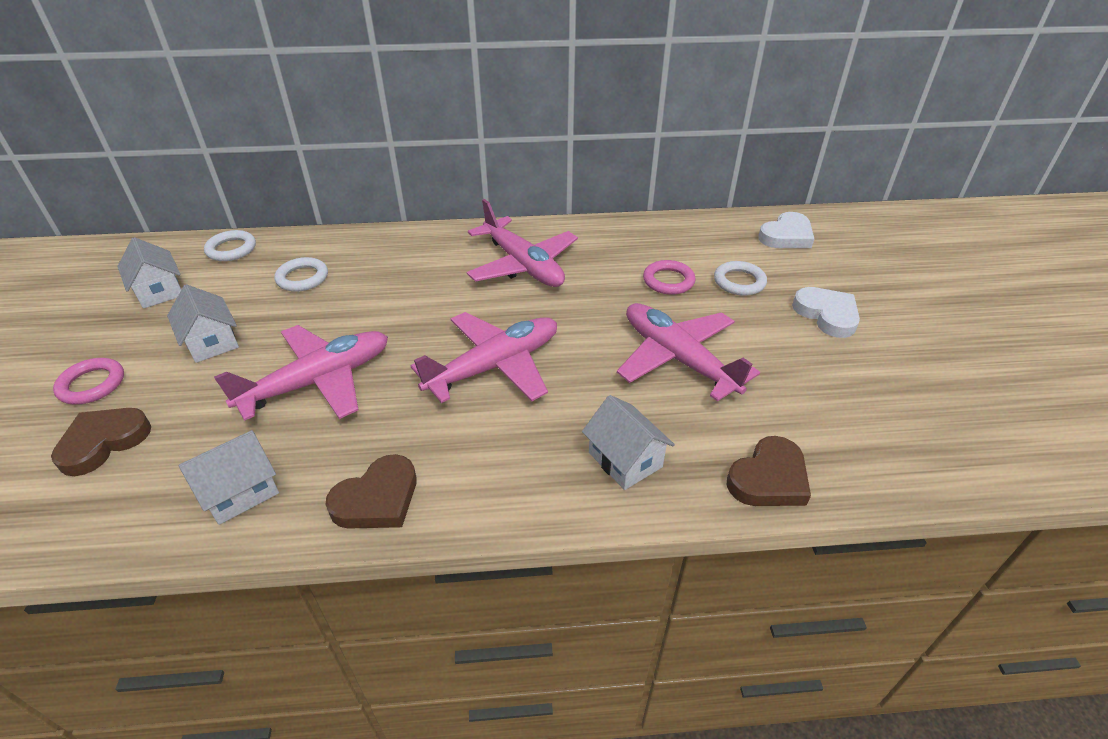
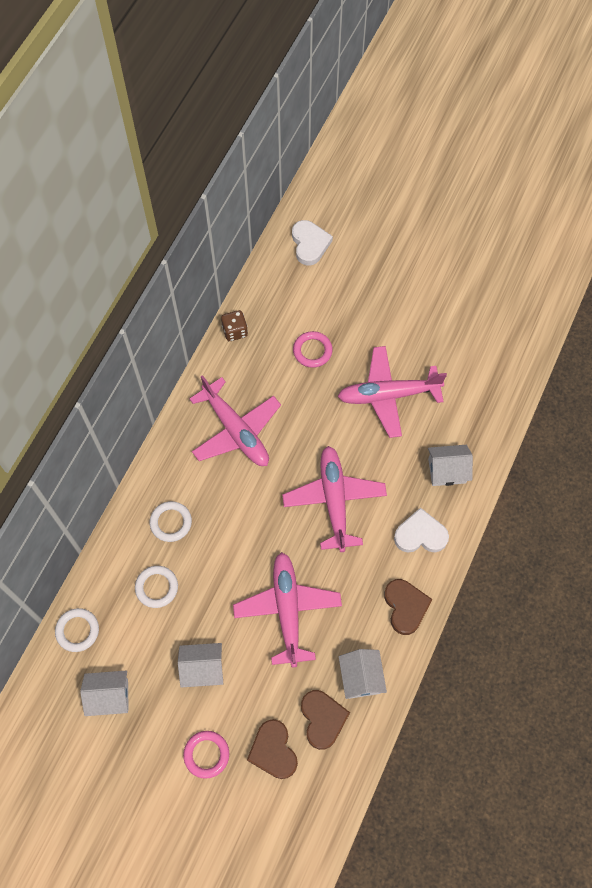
camera: 60 degrees left, 25 degrees up
pink plane [467,199,578,287] -> pink plane turned 60 degrees clockwise [190,375,281,466]
white ring [714,261,767,296] -> white ring moved to [150,501,192,542]
brown heart [727,436,811,506] -> brown heart moved to [301,690,350,750]
white heart [792,287,860,338] -> white heart moved to [394,507,449,553]
none -> brown dice [221,310,248,341]

